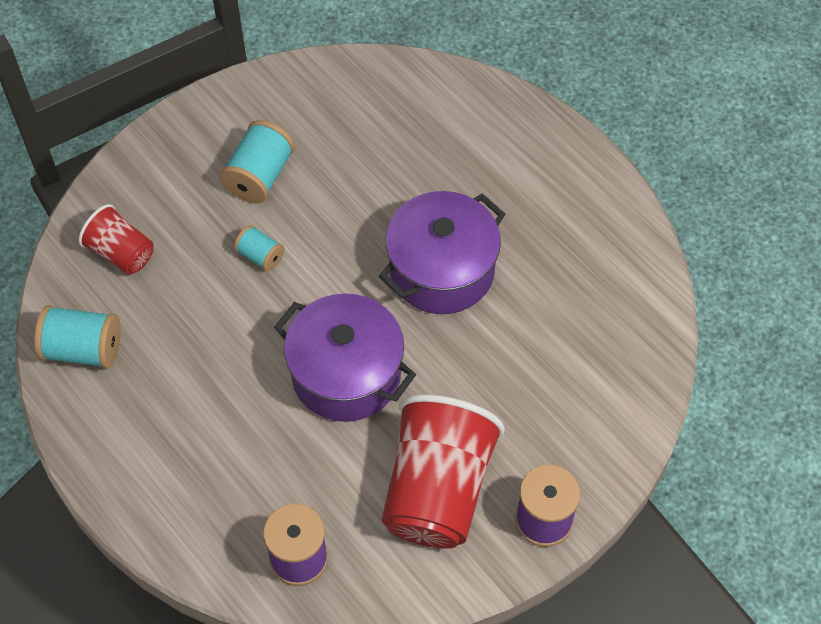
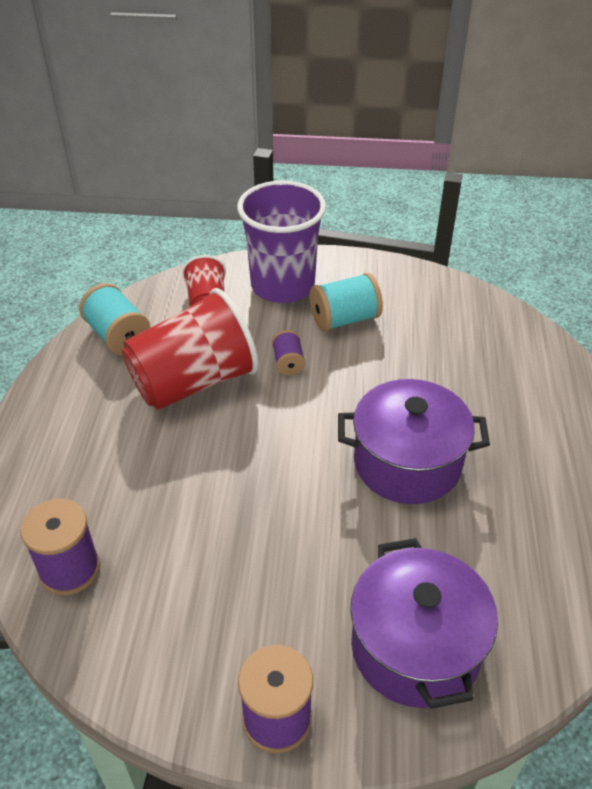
camera: 45 degrees right, 15 degrees down
turquoise spool [234,225,284,272] -> purple spool [272,330,306,376]
purple pot [274,293,416,422] -> purple pot moved to [350,538,498,709]
red cup [382,395,505,549] -> red cup moved to [122,288,259,410]
none -> purple cup [237,180,326,303]

